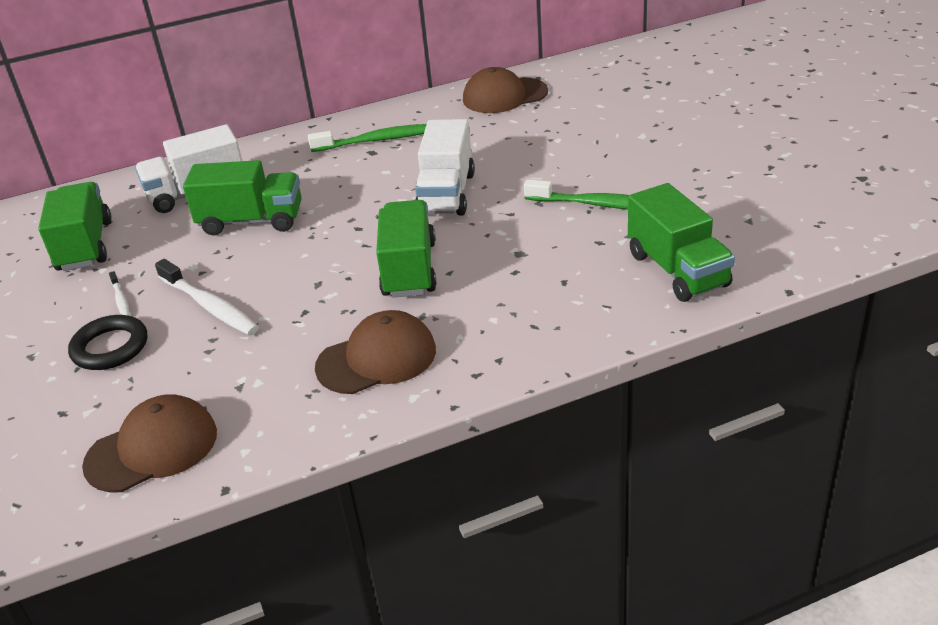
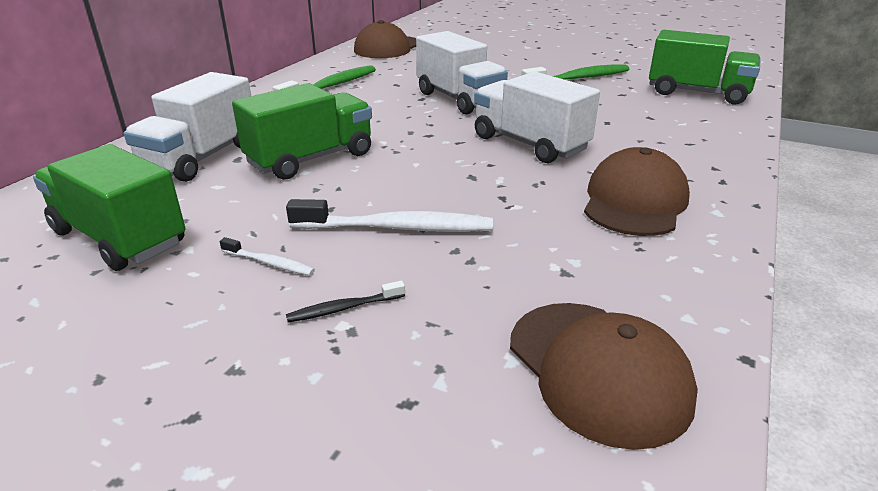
camera: 45 degrees left, 5 degrees down
black ring [68,315,147,370] -> black toothbrush [286,281,405,322]
brown cap [82,394,217,492] -> brown cap turned 135 degrees clockwise [510,303,698,450]
green truck [376,200,437,298] -> white truck [474,72,600,163]

